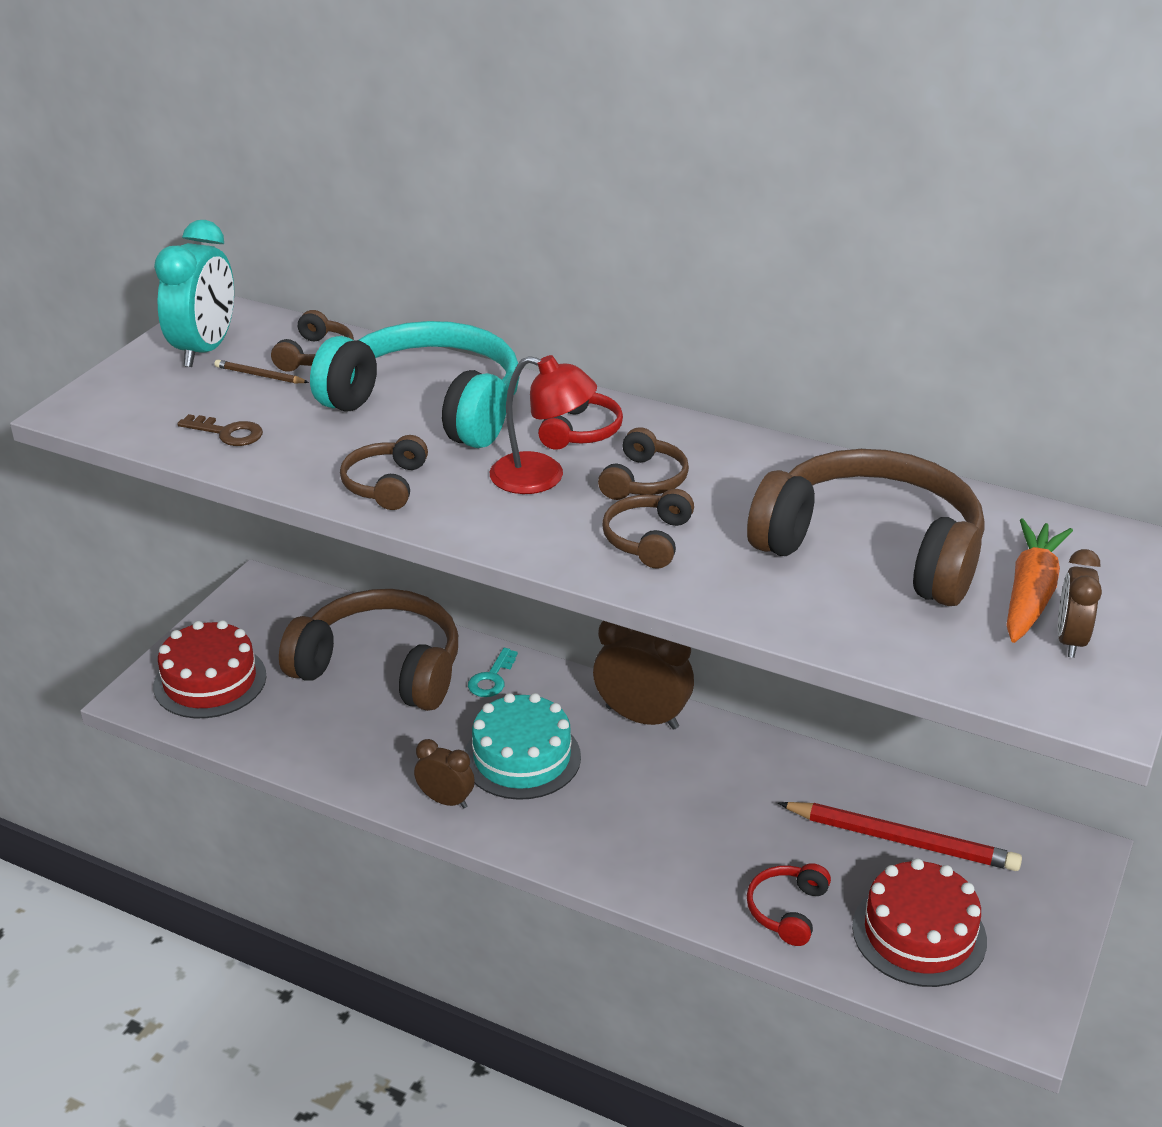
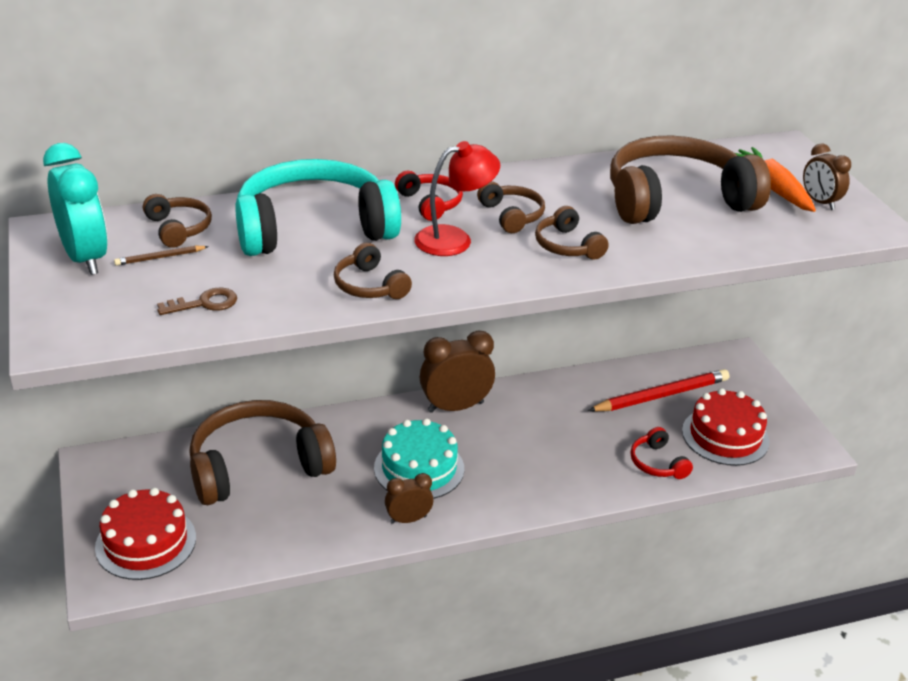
camera: 45 degrees left, 0 degrees up
turquoise key [468,648,518,697] -> none

